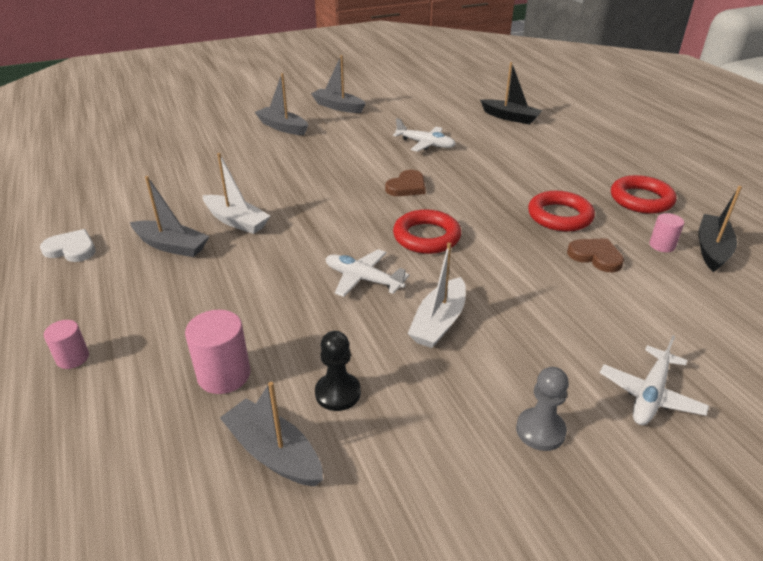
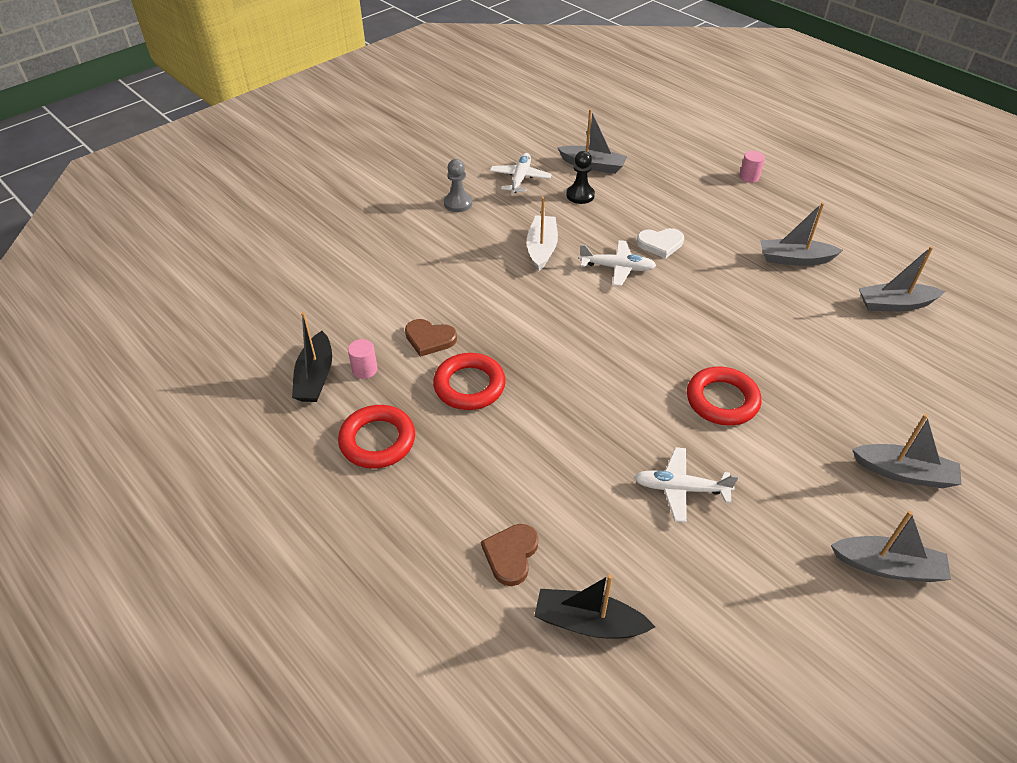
camera: 160 degrees right, 10 degrees up
white heart [40,229,96,262] -> white heart moved to [637,228,684,259]
pink cylinder [185,310,251,394] -> none
white boat [203,153,270,234] -> none
brown heart [385,170,426,196] -> brown heart moved to [481,524,538,586]
red ring [393,209,461,254] -> red ring moved to [687,367,762,426]
white plane [600,335,709,425] -> white plane moved to [490,153,552,194]
none -> grey boat [859,246,946,311]

